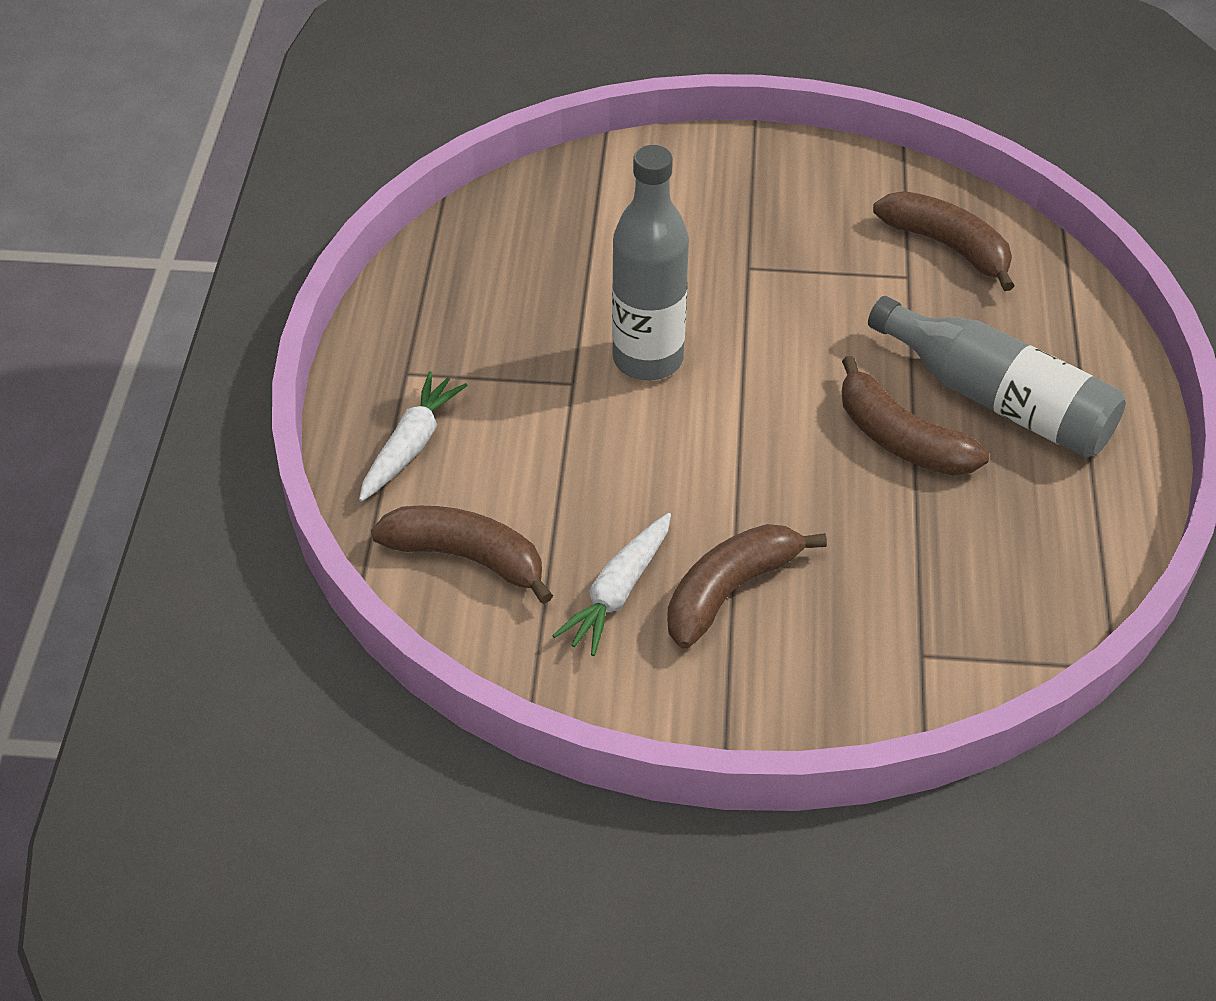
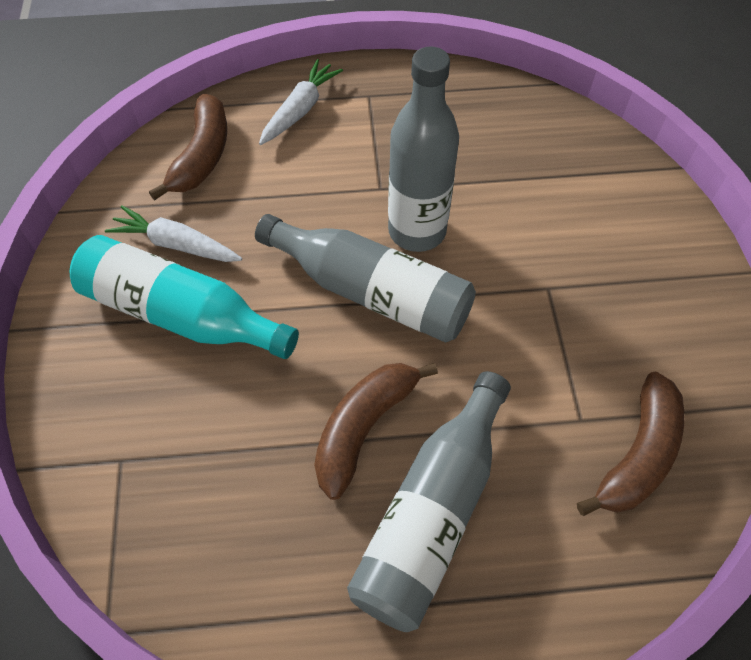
camera: 80 degrees right, 10 degrees up
white carrot [359,371,468,502] -> white carrot turned 75 degrees counterclockwise [259,59,343,145]
brown banana [667,524,827,648] -> turquoise bottle [70,235,299,359]
none -> grey bottle [255,214,476,343]

